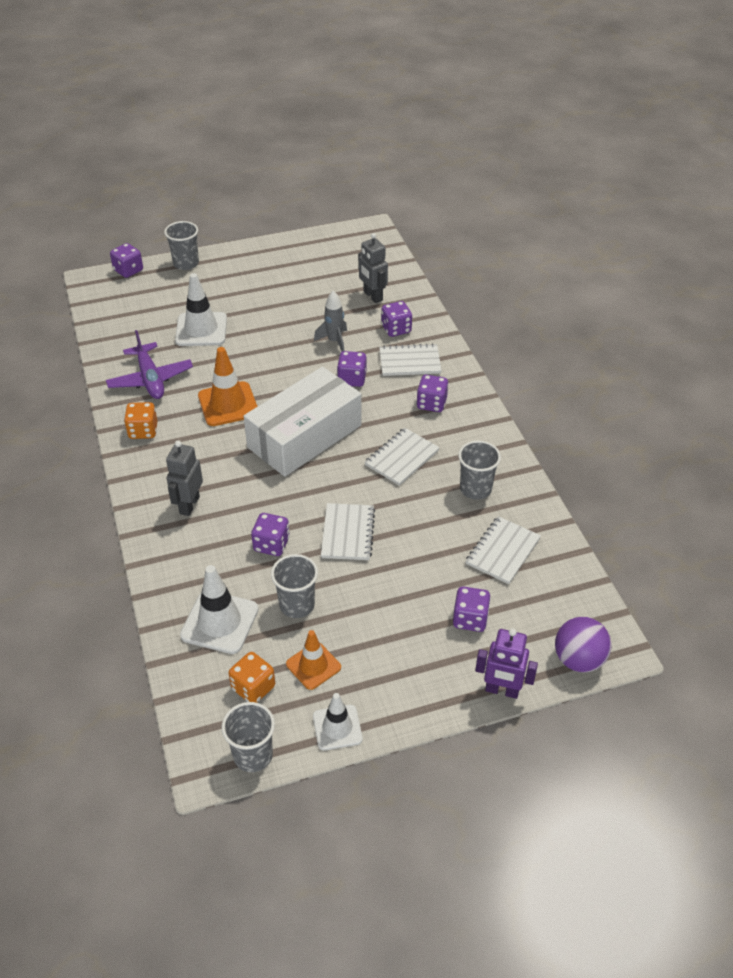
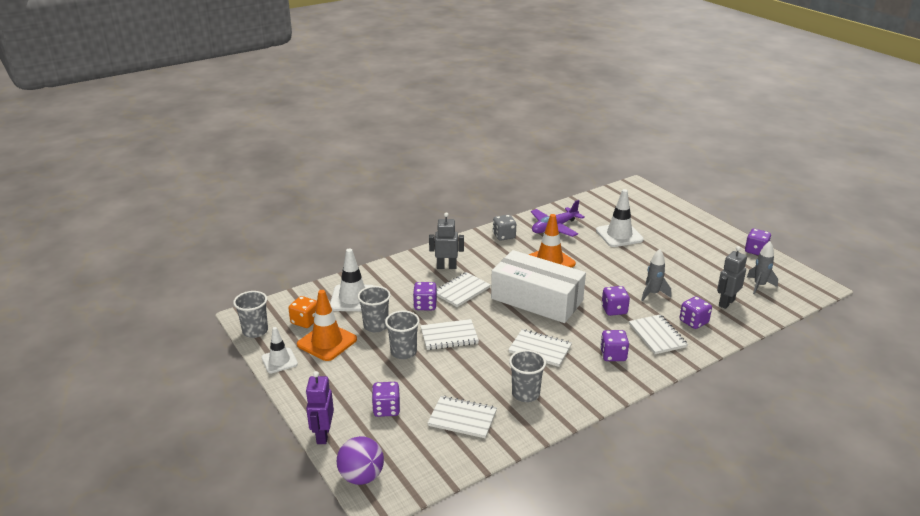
camera: 75 degrees right, 15 degrees down
purple dice [110,243,143,278] -> purple dice moved to [745,229,771,255]
orange dice [124,402,158,439] -> grey dice [493,215,516,241]
grey cup [164,221,199,270] -> grey cup moved to [385,311,420,359]
orange traffic cone [286,630,341,690] -> orange traffic cone [297,290,357,361], size x1.55
none -> white notebook [437,272,491,307]
none -> grey rocket [747,241,778,294]

